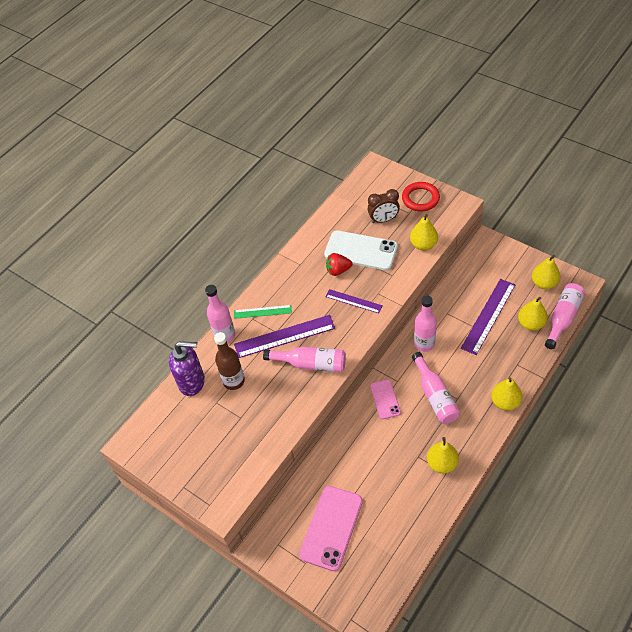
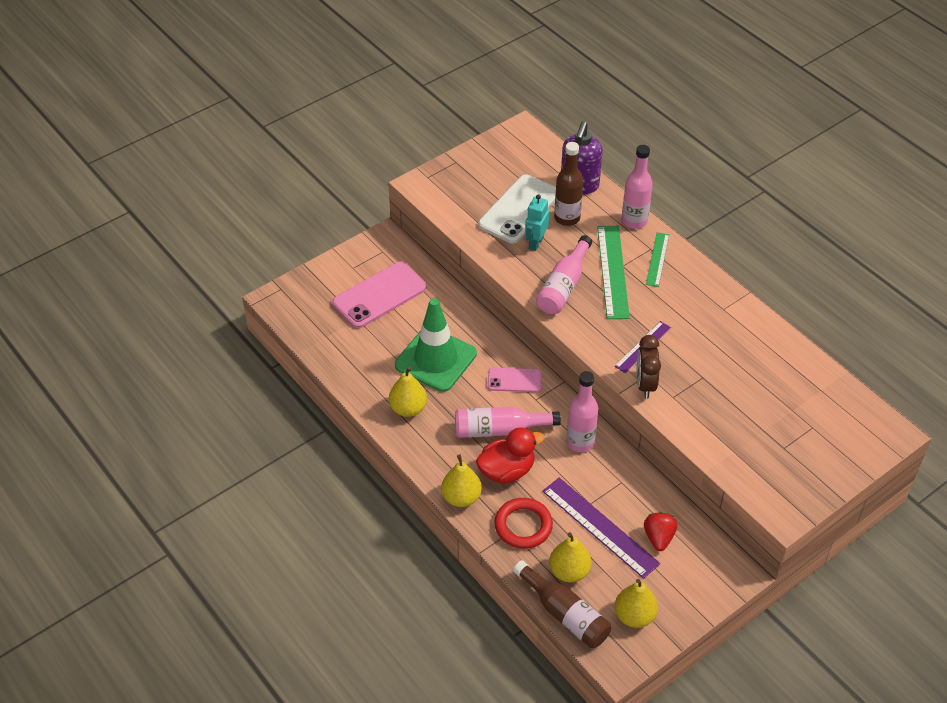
camera: 100 degrees right, 5 degrees down
purple ruler [234,315,335,358] -> green ruler [597,226,630,319]
pink phone [299,486,363,571] -> pink phone turned 75 degrees counterclockwise [332,262,426,328]
white phone [324,230,398,270] -> white phone moved to [478,175,556,243]
red strawberry [326,253,352,276] -> red strawberry moved to [644,512,677,551]
brown clock [368,189,400,223] -> brown clock moved to [637,335,661,398]
red ring [402,182,440,211] -> red ring moved to [494,498,553,549]
yellow pear [410,214,438,250] -> none
pink bottle [545,283,585,349] -> brown bottle [513,560,611,648]
none -> green traffic cone [395,298,477,392]
none -> red duck [476,427,545,484]
none -> turquoise robot [525,194,549,251]

